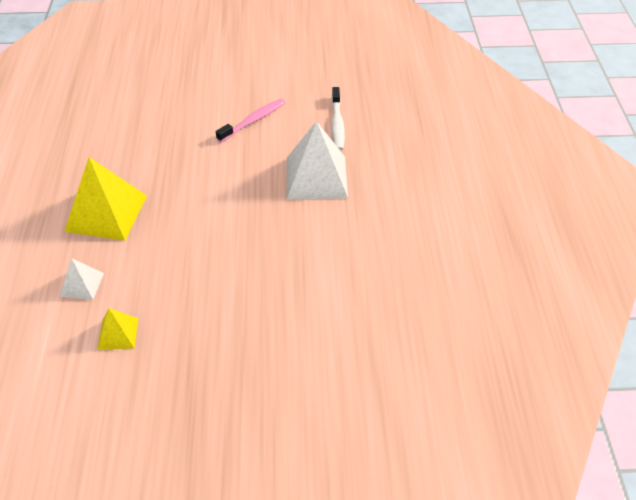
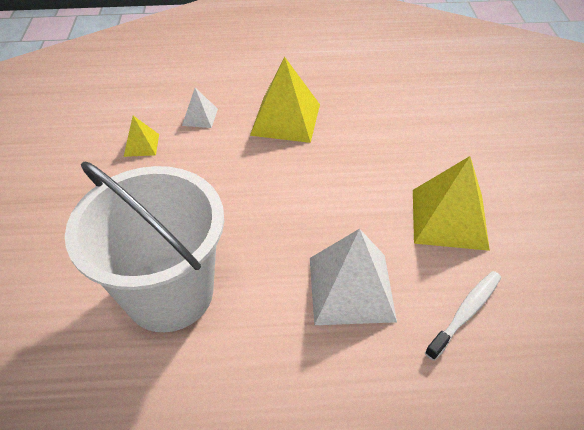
camera: 90 degrees right, 0 degrees up
pink toothbrush [216,99,285,142] -> yellow pyramid [413,156,490,251]
white toothbrush [332,87,345,151] -> white toothbrush turned 135 degrees clockwise [425,271,501,361]
none -> white bucket [65,162,224,332]

